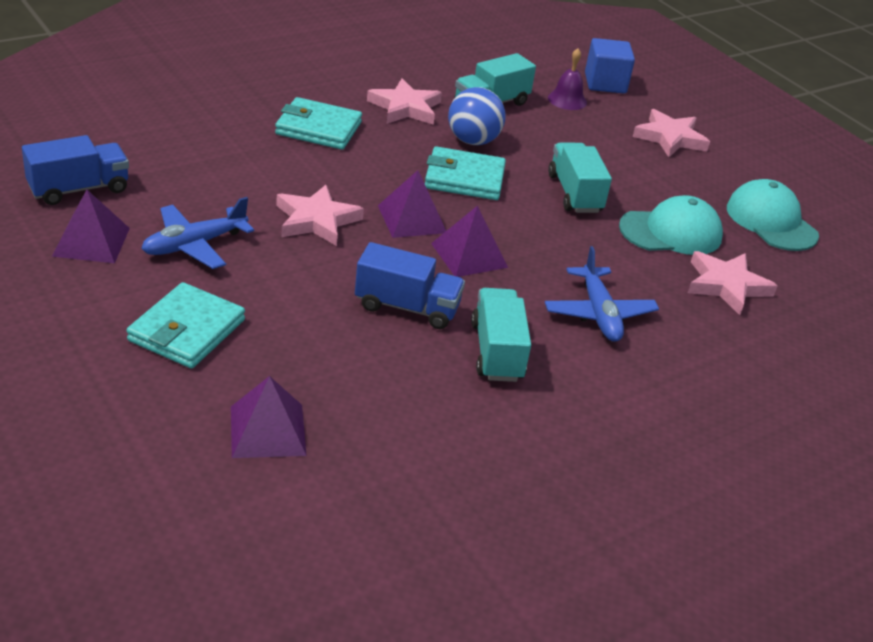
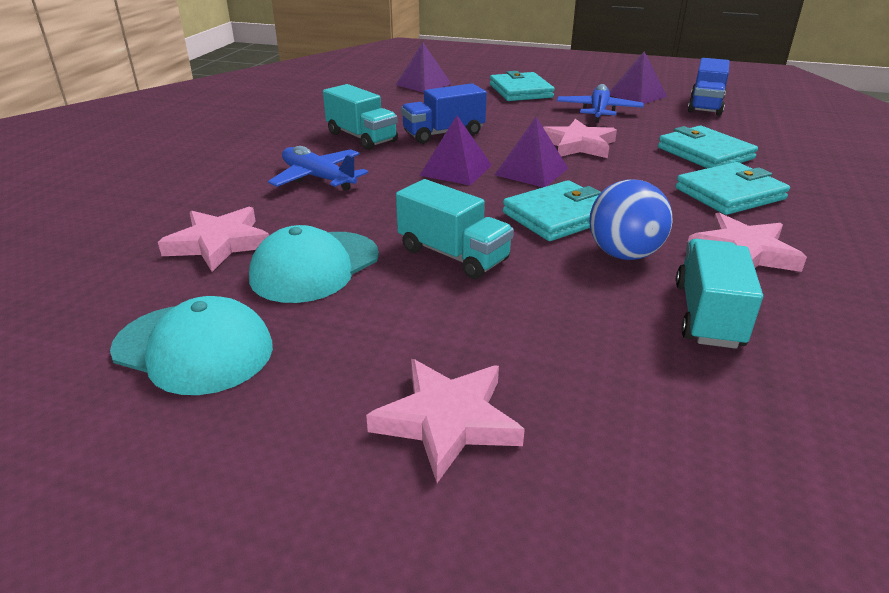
camera: 145 degrees right, 5 degrees down
purple bell [548,48,587,110] -> none
blue cube [585,38,635,93] -> none
none -> turquoise wallet [658,126,758,168]

